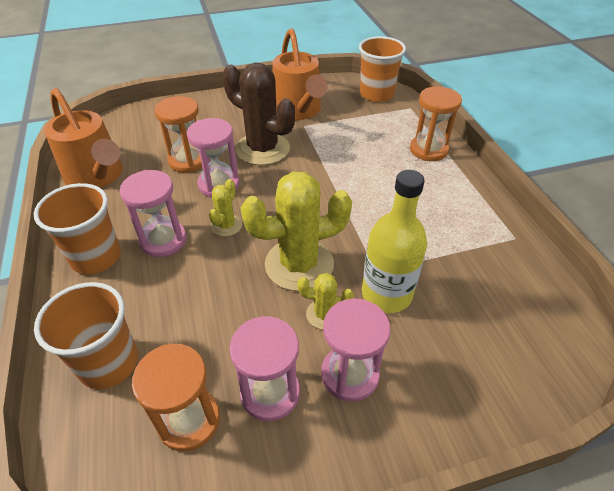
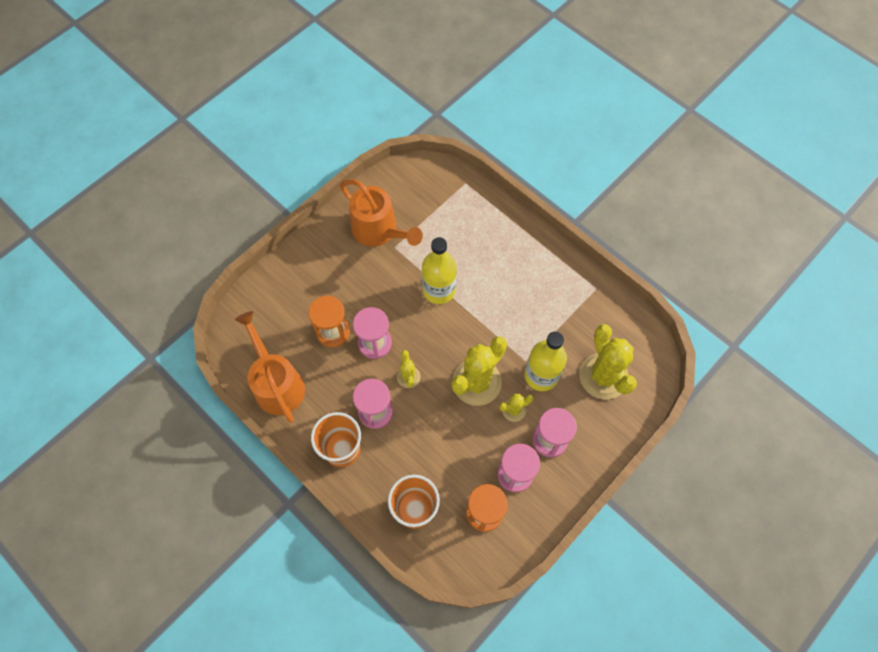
camera: 30 degrees left, 20 degrees up
orange watering can [44,88,123,188] -> orange watering can turned 135 degrees counterclockwise [235,311,305,423]
brown cactus [222,63,295,165] -> none
orange cup [359,36,406,102] -> none
orange hourglass [410,87,462,161] -> none
none -> yellow bottle [422,237,457,304]
none -> yellow cactus [579,324,637,400]

